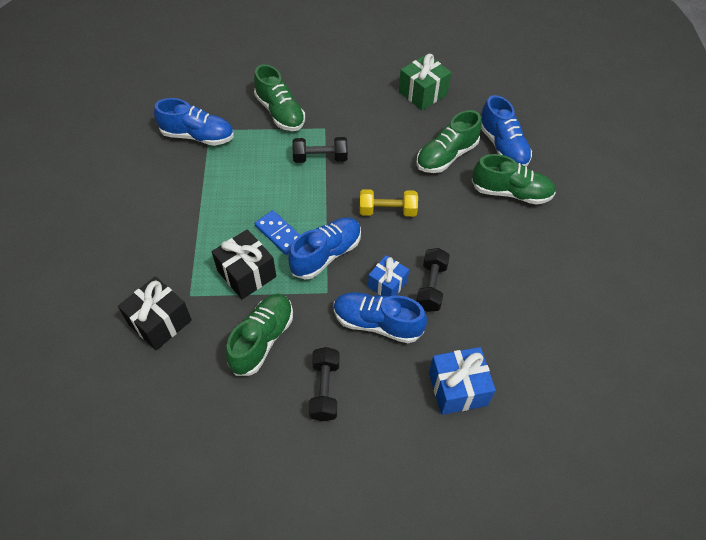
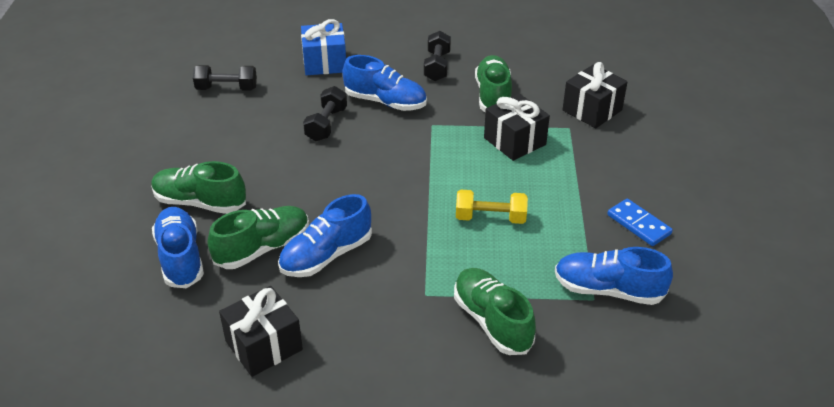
camera: 175 degrees left, 15 degrees down
green shoe [226,294,293,376] -> green shoe turned 150 degrees clockwise [475,55,512,112]
blue domino [255,210,300,255] -> blue domino moved to [607,198,673,246]
blue shoe [288,217,361,280] -> blue shoe moved to [278,194,372,277]
black dumbbell [292,137,348,163] -> black dumbbell moved to [193,65,257,90]
yellow dumbbell [360,189,418,217] -> yellow dumbbell moved to [456,190,528,224]
blue gift [368,255,409,297] -> none
green gift [399,54,451,110] -> black gift [219,286,303,377]

